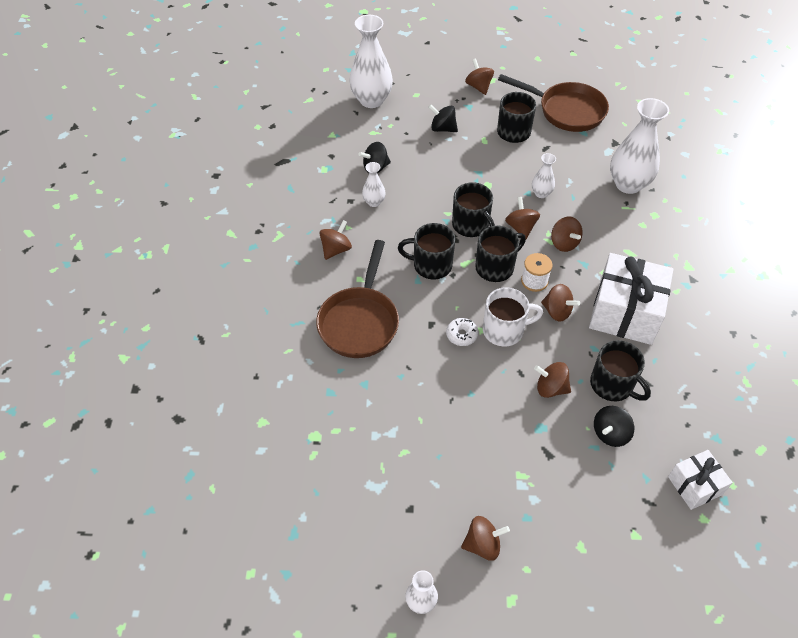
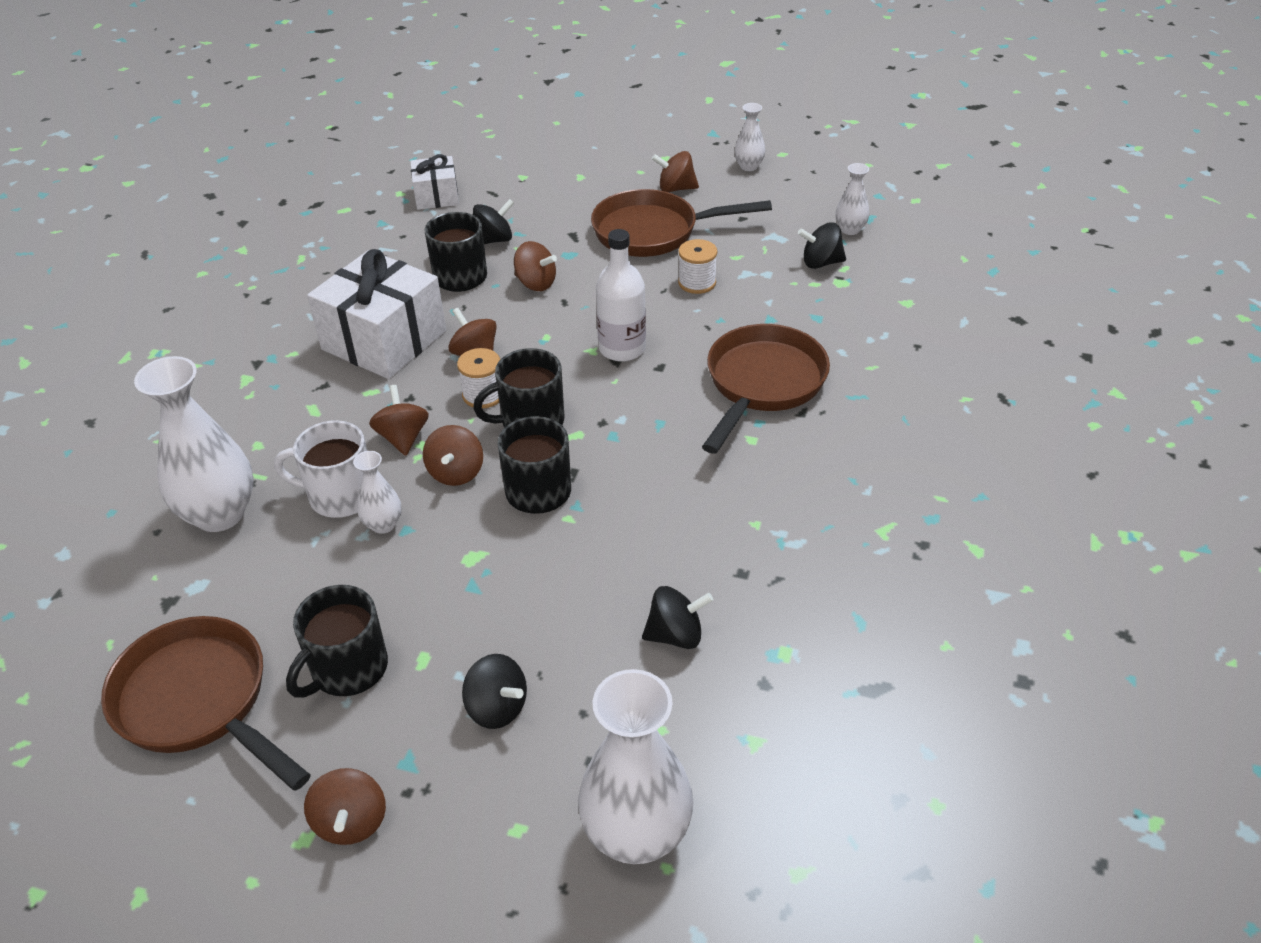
camera: 165 degrees left, 10 degrees down
brown spinning top [319,220,352,260] -> none
white vase [362,162,386,207] -> white vase moved to [836,163,869,235]
black mug [398,223,455,279] -> none
white donut [446,318,478,346] -> white bottle [596,229,646,362]
white mug [483,287,543,347] -> white mug moved to [274,420,367,518]
none -> brown pan [591,189,772,257]
none -> white spool [678,239,718,294]
none -> black spinning top [798,222,846,269]

